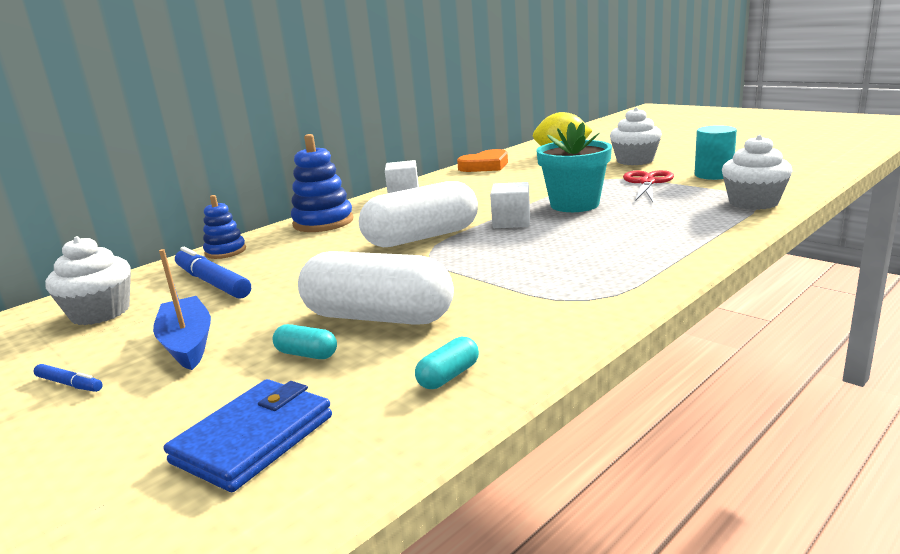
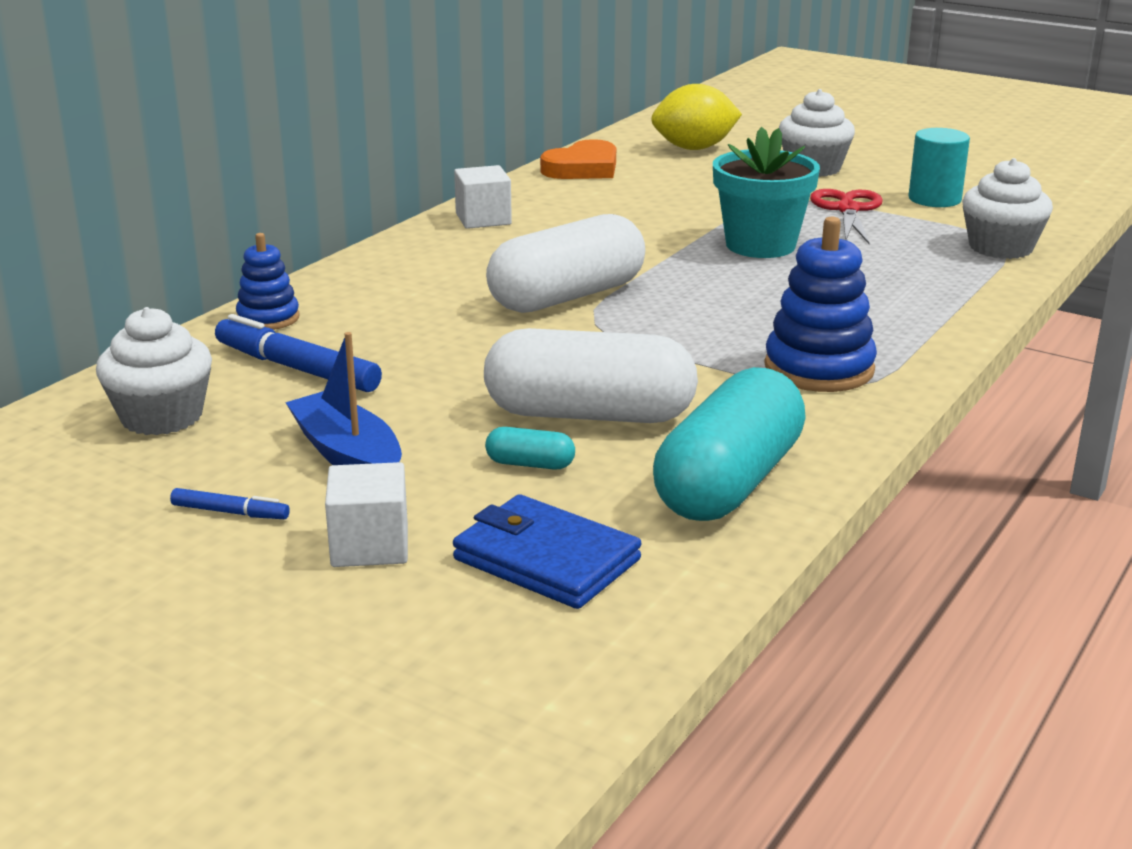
camera: 15 degrees left, 5 degrees up
blue wallet [164,379,332,492] -> blue wallet turned 75 degrees counterclockwise [453,494,641,609]
blue stacking toy [291,134,354,232] -> blue stacking toy moved to [764,216,877,392]
turquoise capsule [415,336,479,389] -> turquoise capsule [653,367,806,521], size x2.48
white cube [490,182,530,228] -> white cube moved to [325,462,408,567]

